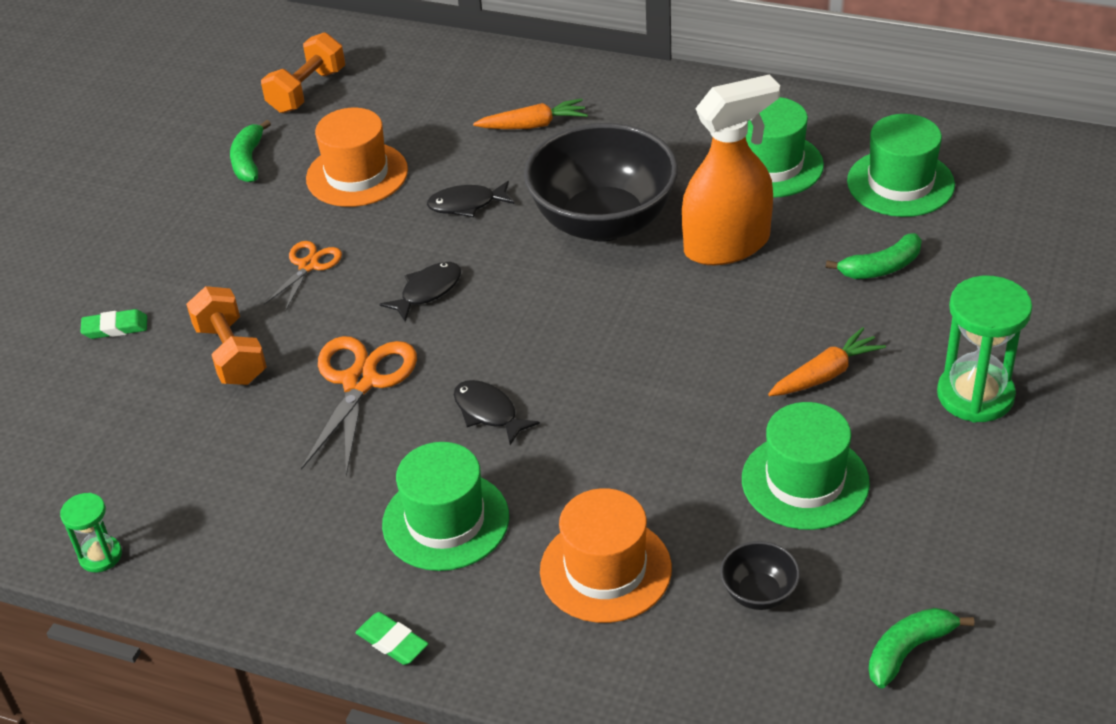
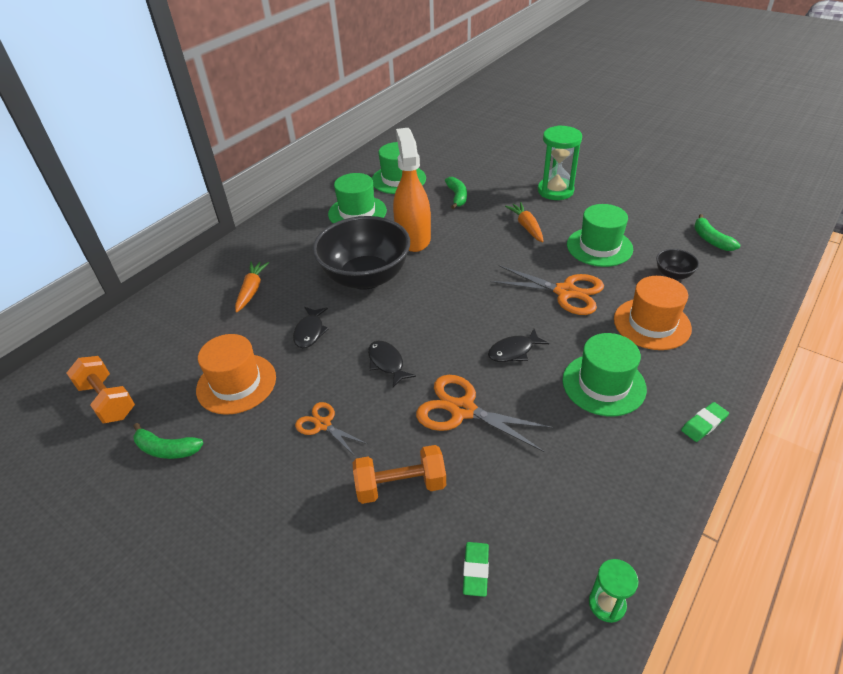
camera: 75 degrees left, 0 degrees up
green eraser [81,309,147,339] -> green eraser moved to [463,542,489,597]
none -> orange scissors [490,265,604,315]

